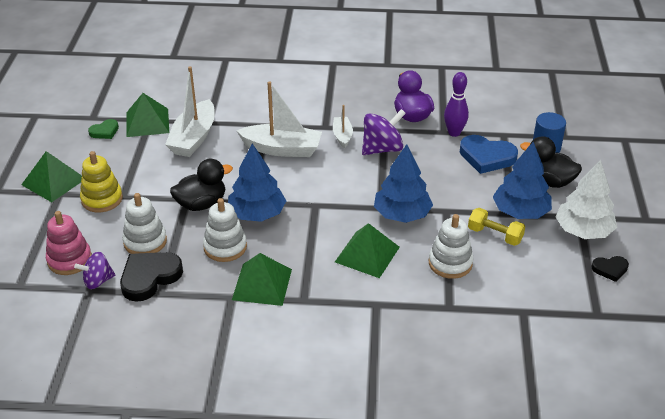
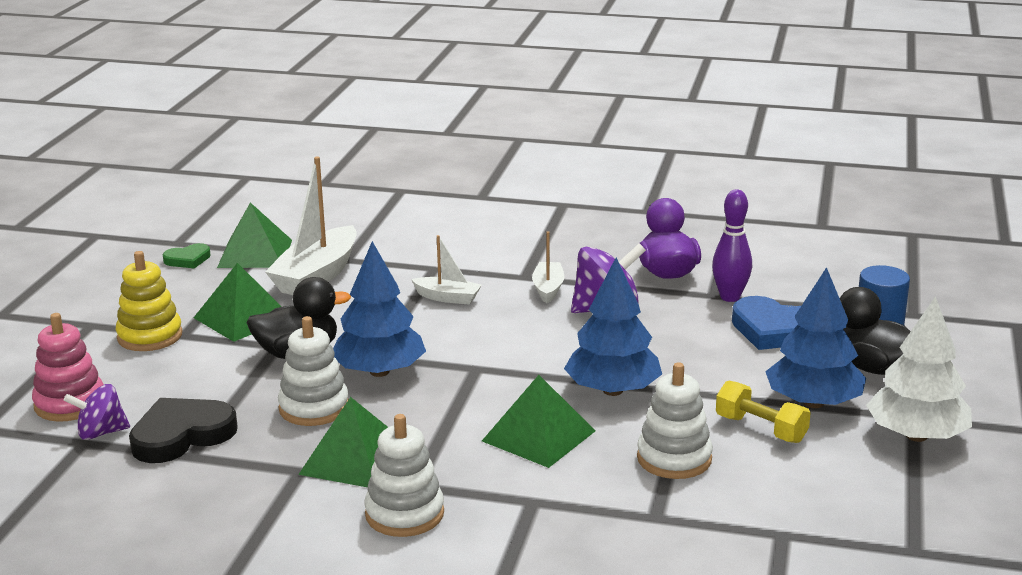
camera: 10 degrees right, 15 degrees down
green pyramid [21,151,82,202] -> green pyramid moved to [194,263,282,342]
white stacking toy [122,193,167,254] -> white stacking toy moved to [364,414,444,537]
white boat [237,81,322,157] -> white boat [411,235,482,304], size x0.53
black heart [591,256,629,282] -> none

